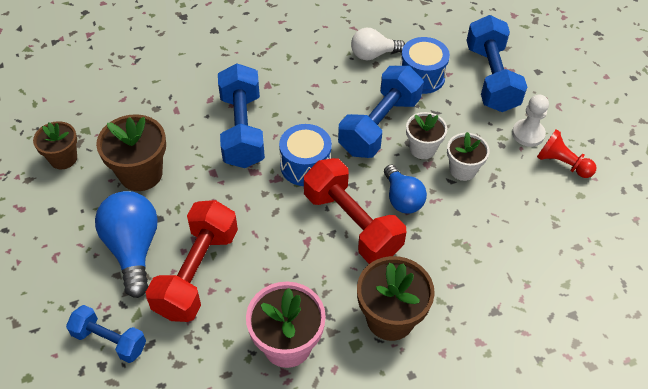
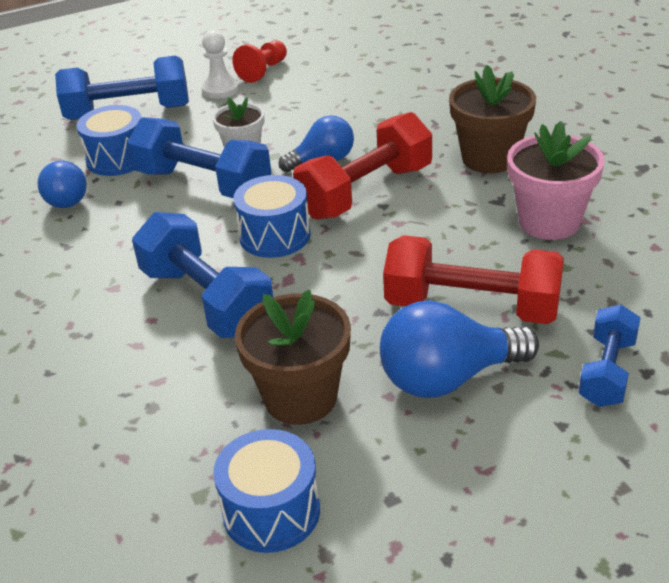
camera: 90 degrees left, 15 degrees down
brown flower pot [33,121,77,169] -> blue drum [213,429,320,553]
blue dumbbell [218,64,265,168] -> blue dumbbell turned 60 degrees clockwise [132,212,273,338]
white light bulb [351,28,405,60] -> blue light bulb [38,160,87,208]
white flower pot [447,132,490,181] -> none

